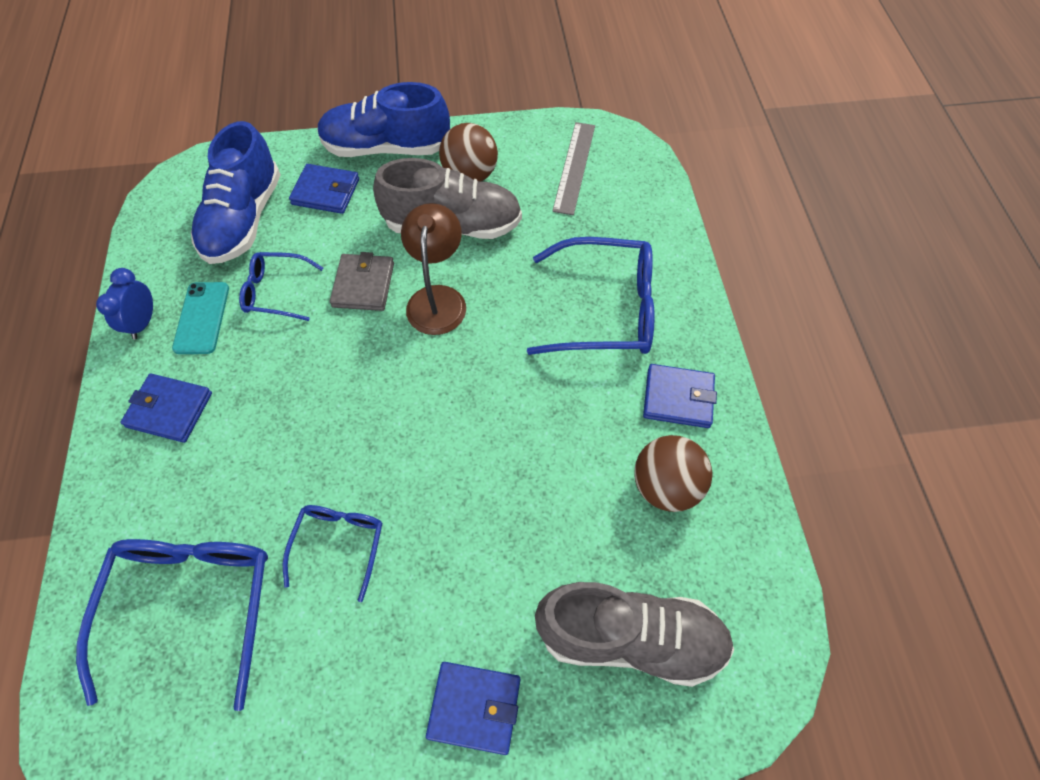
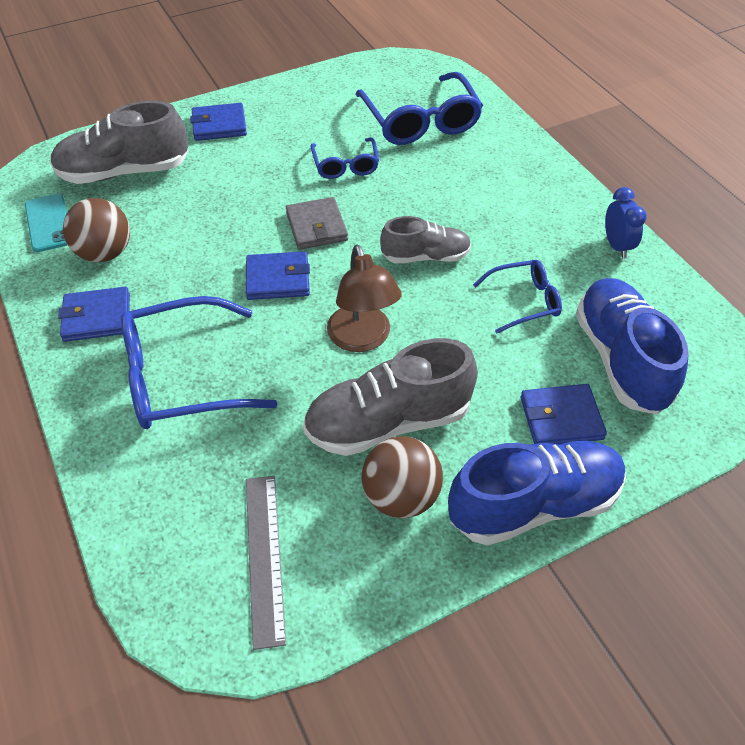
camera: 160 degrees right, 10 degrees down
blue wallet [121,373,212,443] -> blue wallet moved to [246,251,310,300]
turquoise phone [172,282,229,354] -> turquoise phone moved to [25,194,67,252]
grey wallet [330,252,394,311] -> grey wallet moved to [286,197,348,250]
none -> grey shoe [380,216,471,263]

